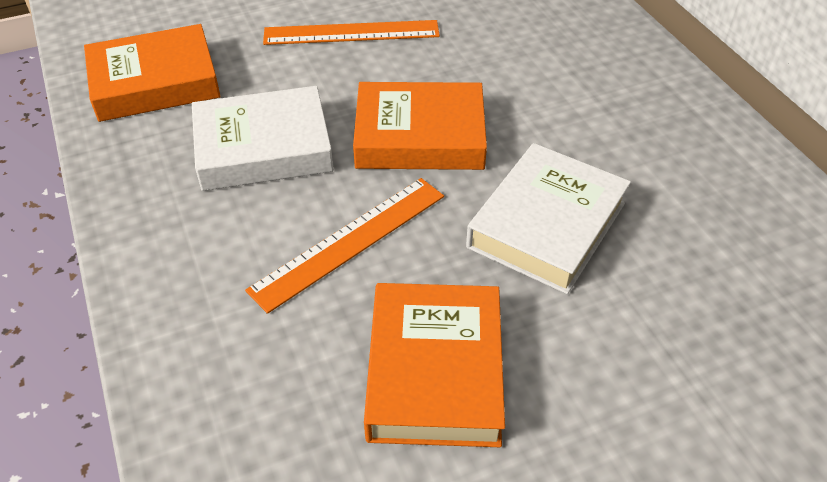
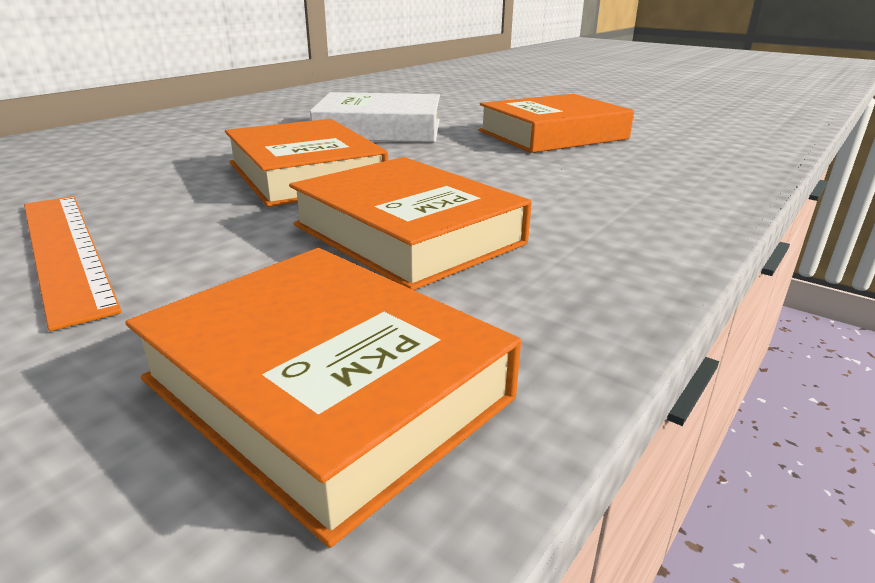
camera: 120 degrees left, 20 degrees down
white book [192,86,334,191] -> orange book [289,157,532,290]
orange ruler [245,178,444,314] -> none

